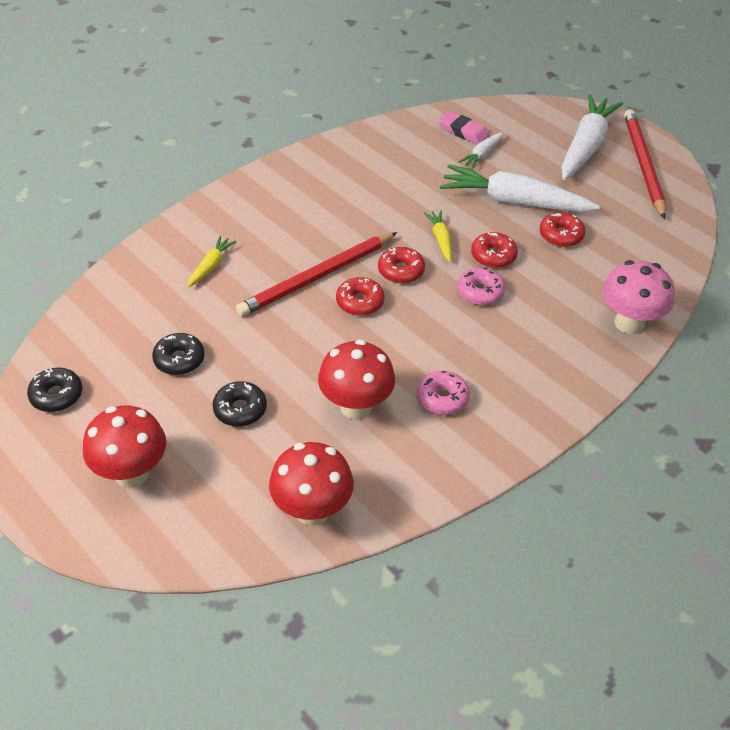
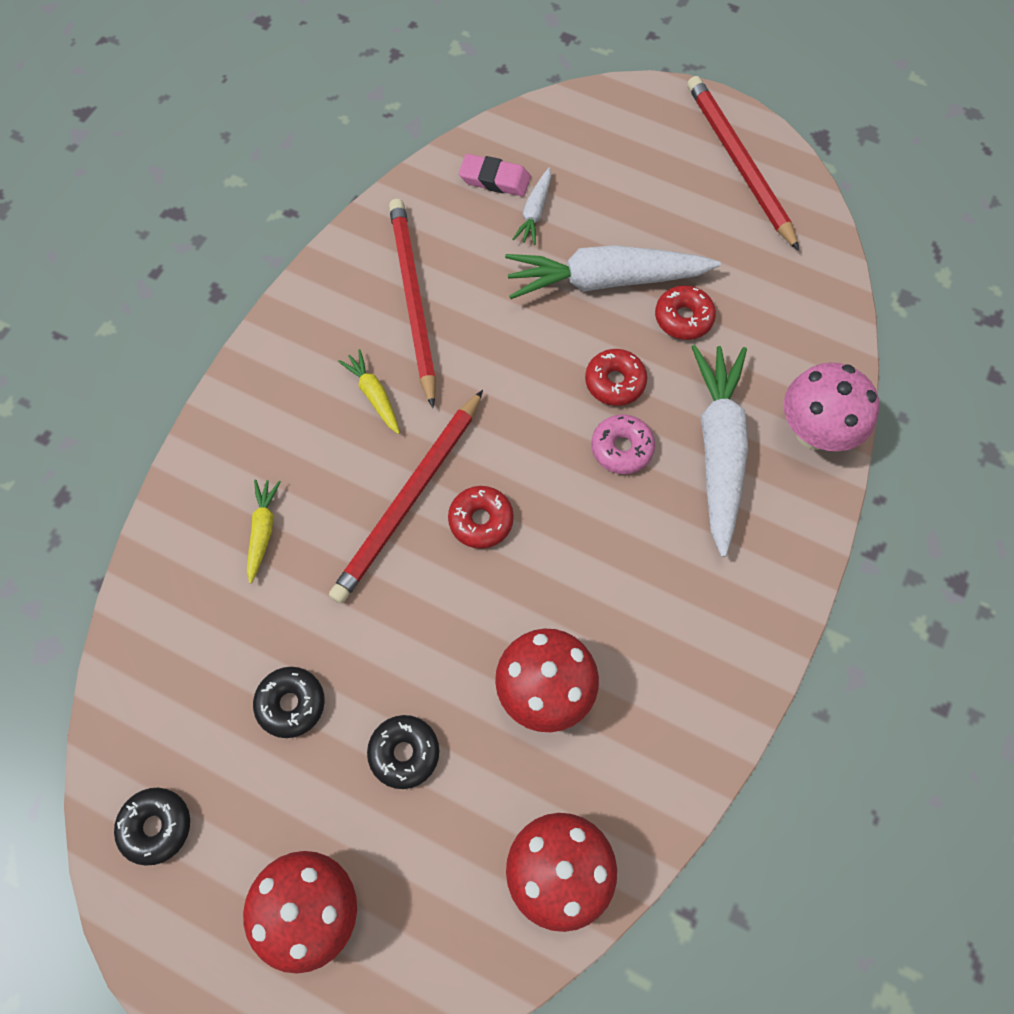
camera: 20 degrees left, 20 degrees up
red donut [378,247,425,284] -> none
pink donut [417,371,470,415] -> none
yellow carrot [424,210,452,262] -> yellow carrot moved to [338,349,400,434]
white carrot [561,94,623,180] -> white carrot moved to [692,345,748,557]
none -> red pencil [389,199,436,408]

